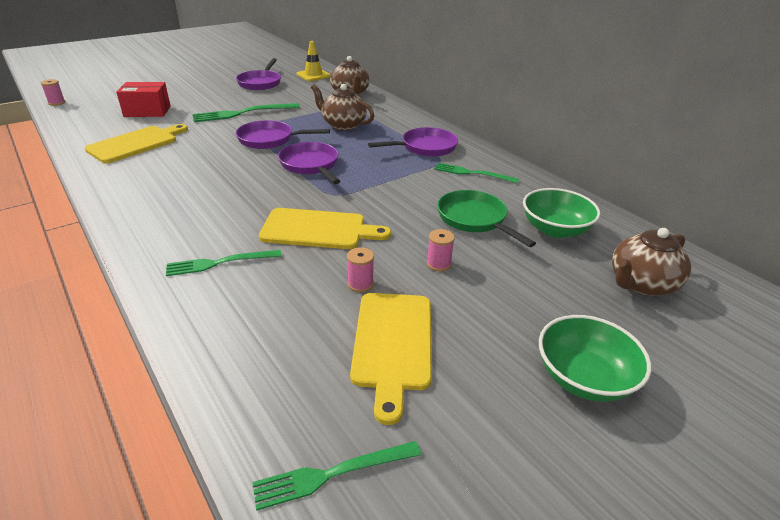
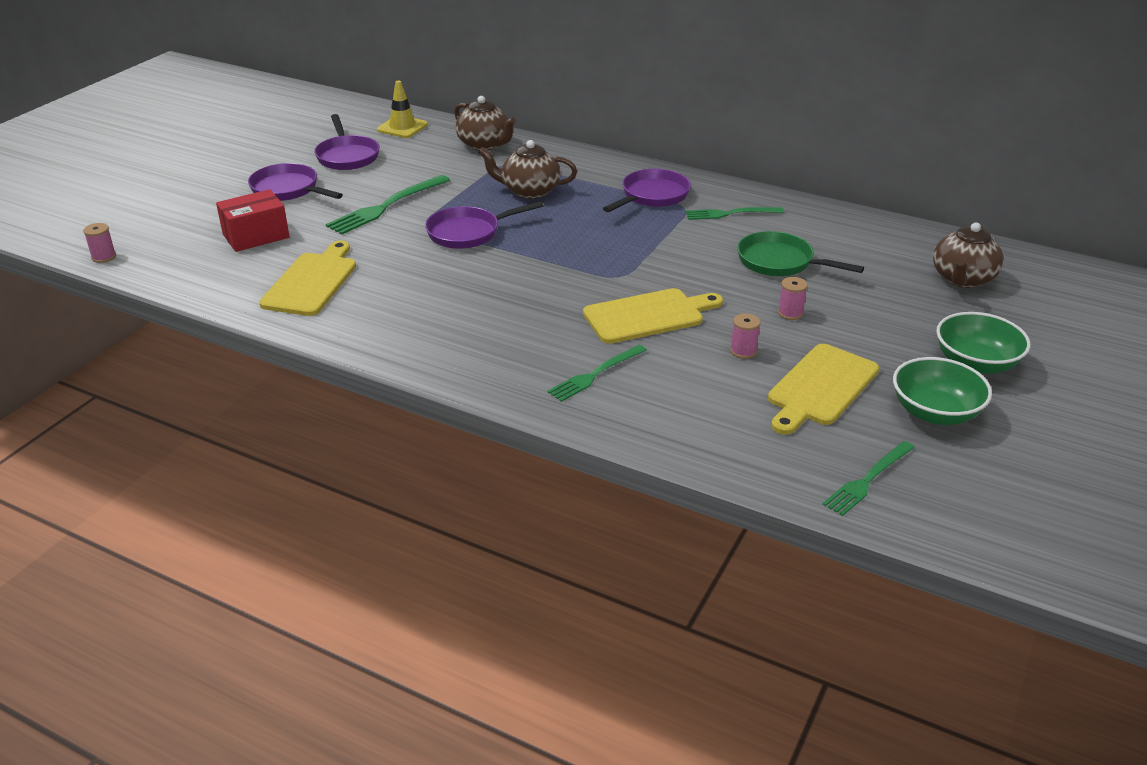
camera: 25 degrees left, 0 degrees up
purple pan [278,142,340,184] -> purple pan moved to [248,163,343,201]
yellow cutting board [350,293,432,425] -> yellow cutting board turned 60 degrees clockwise [768,344,879,435]
green bowl [523,188,600,238] -> green bowl moved to [893,357,992,425]

